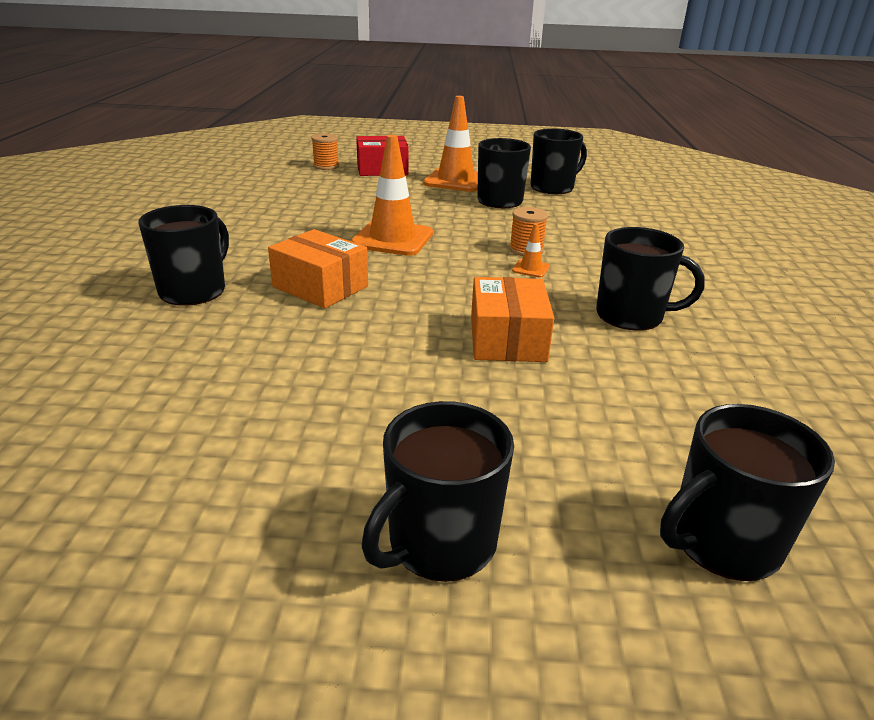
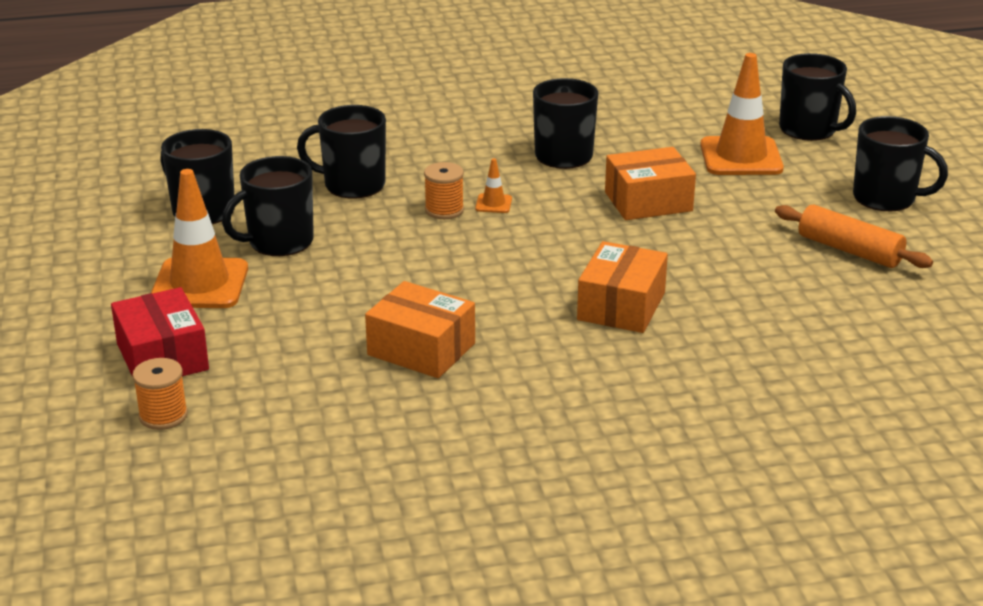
camera: 105 degrees left, 0 degrees up
black mug [138,205,229,306] -> black mug moved to [297,105,386,199]
orange traffic cone [351,135,433,256] -> orange traffic cone moved to [700,53,784,175]
none -> orange box [365,281,475,378]
none -> orange rolling pin [775,205,933,268]

